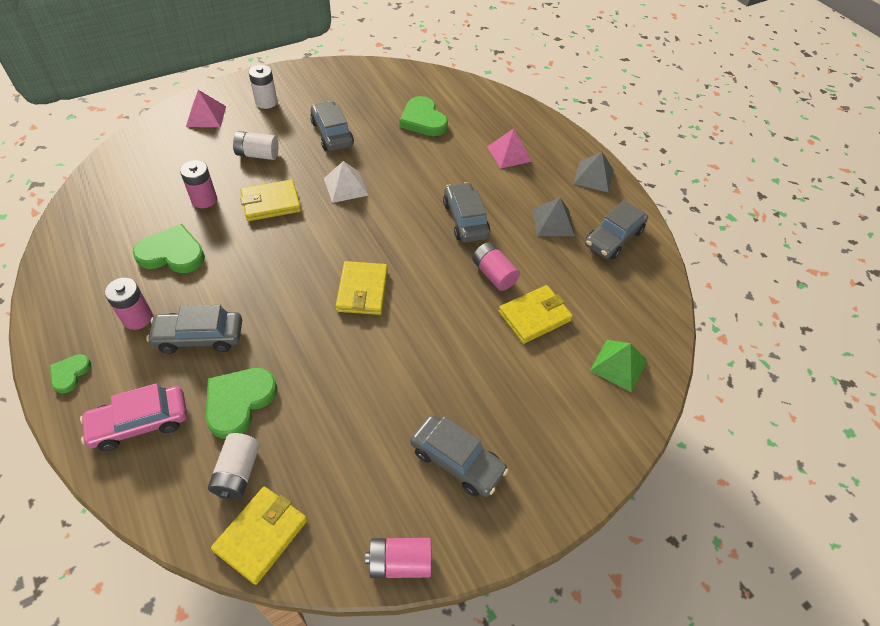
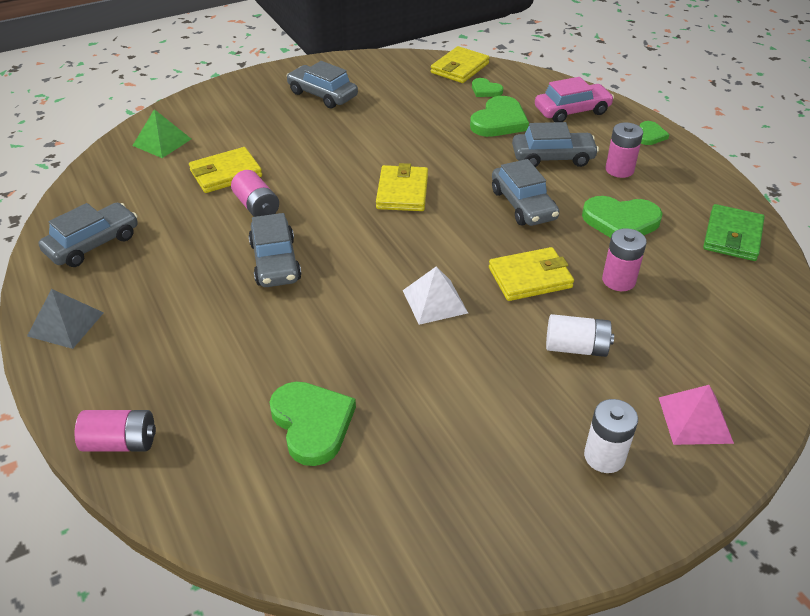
camera: 175 degrees left, 10 degrees down
white battery [208,433,260,499] -> green heart [472,78,503,97]
grey car [310,101,354,151] -> grey car moved to [492,159,559,226]
pink battery [365,538,432,578] -> pink battery moved to [75,410,156,452]
pink pyramid [487,128,532,168] -> none
grey pyramid [532,197,575,236] -> none
none -> green wallet [703,204,765,261]

